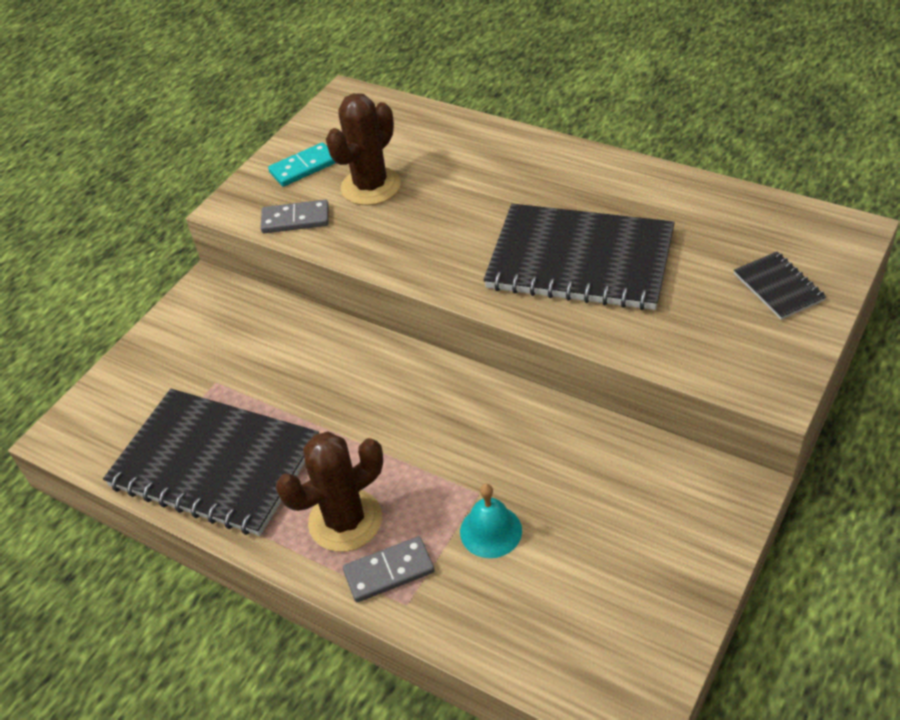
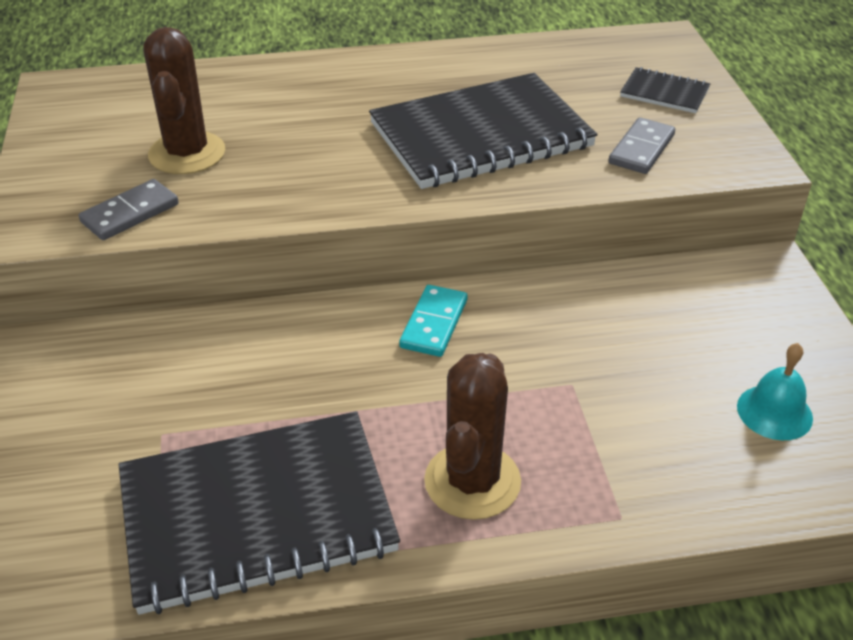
camera: 45 degrees left, 5 degrees down
turquoise domino [268,142,335,187] -> turquoise domino moved to [399,285,468,357]
grey domino [343,536,435,602] -> grey domino moved to [609,117,675,174]
turquoise bell [460,484,522,558] -> turquoise bell moved to [737,343,813,440]

